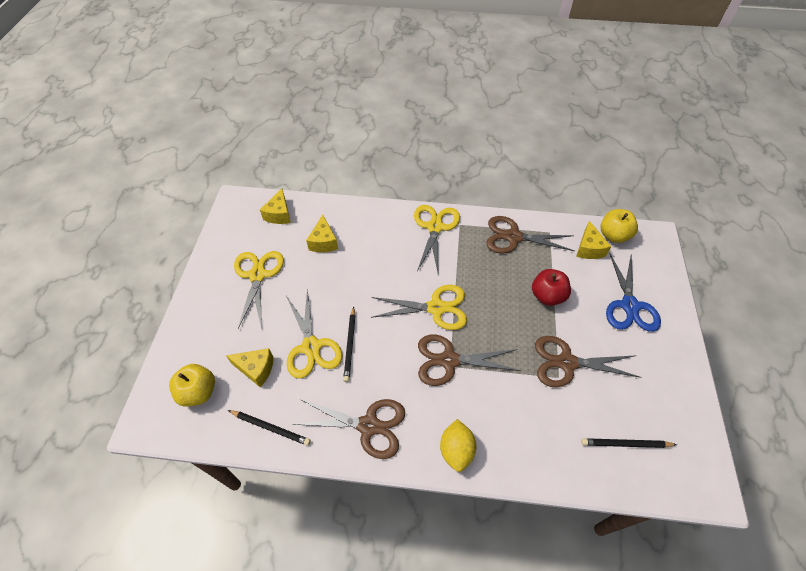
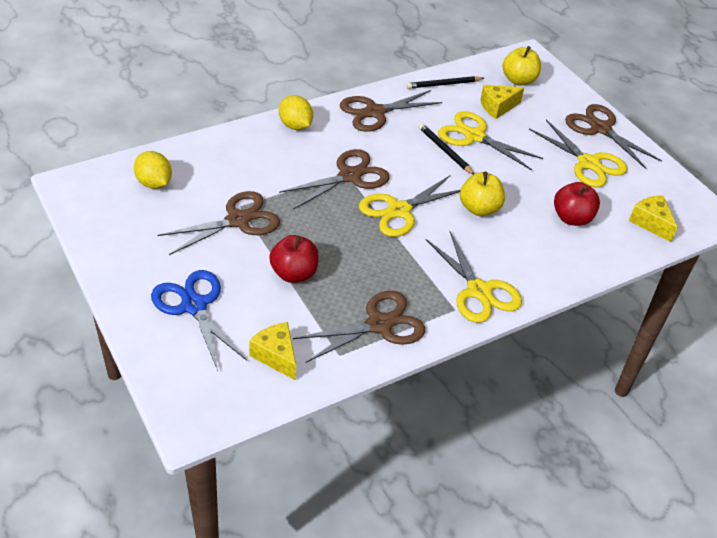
camera: 140 degrees right, 10 degrees down
yellow cheese [306,215,338,252] -> red apple [554,182,600,226]
black pencil [581,438,677,448] -> yellow lemon [134,151,172,189]
yellow apple [600,209,638,243] -> yellow apple moved to [460,172,505,216]
none -> brown scissors [565,104,662,169]

